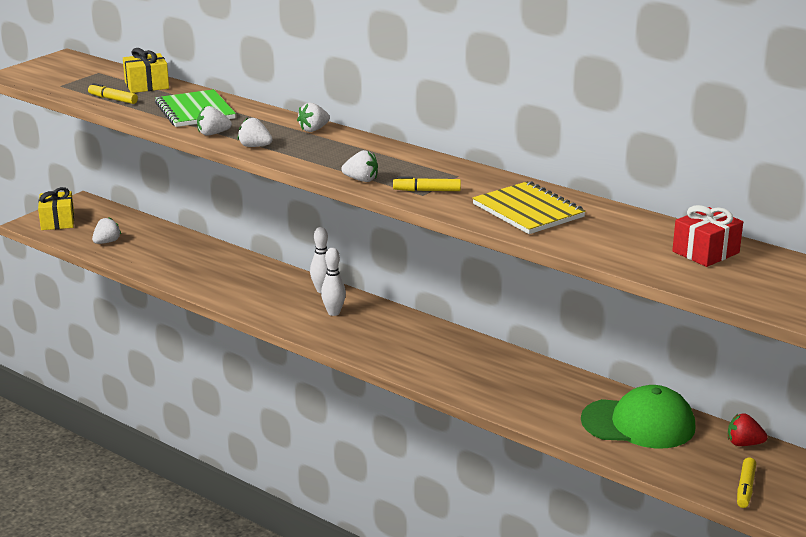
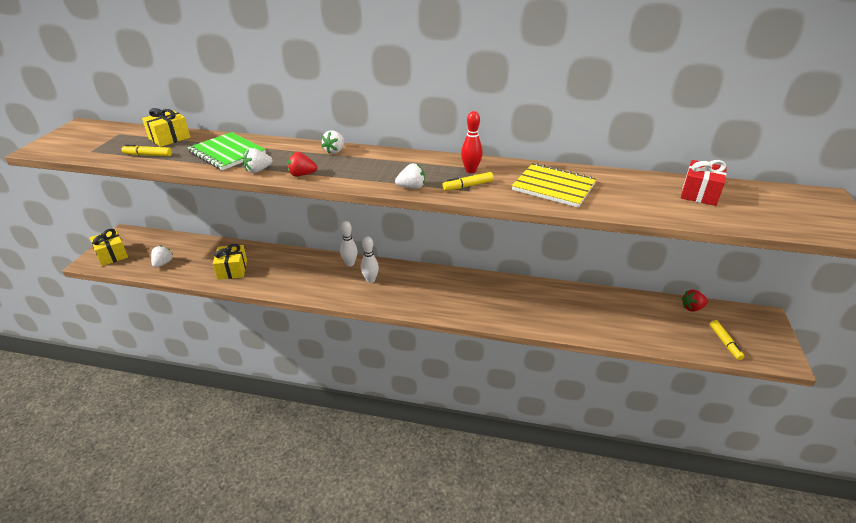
camera: 25 degrees left, 10 degrees up
white strawberry [238,117,272,147] -> red strawberry [287,152,317,177]
green cap [581,385,696,448] -> none
none -> yellow gift [213,244,247,279]
none -> red bowling pin [461,111,482,173]

